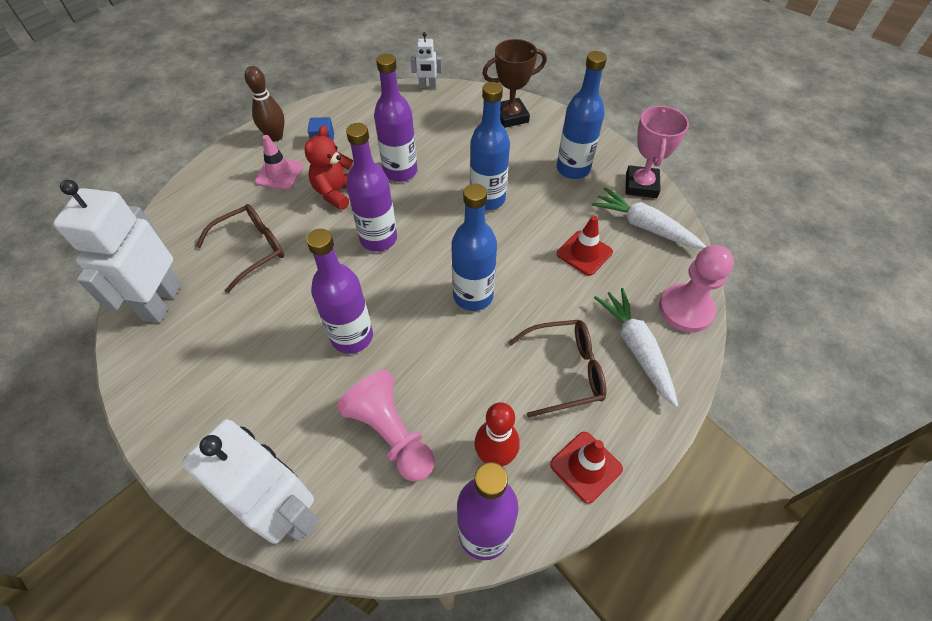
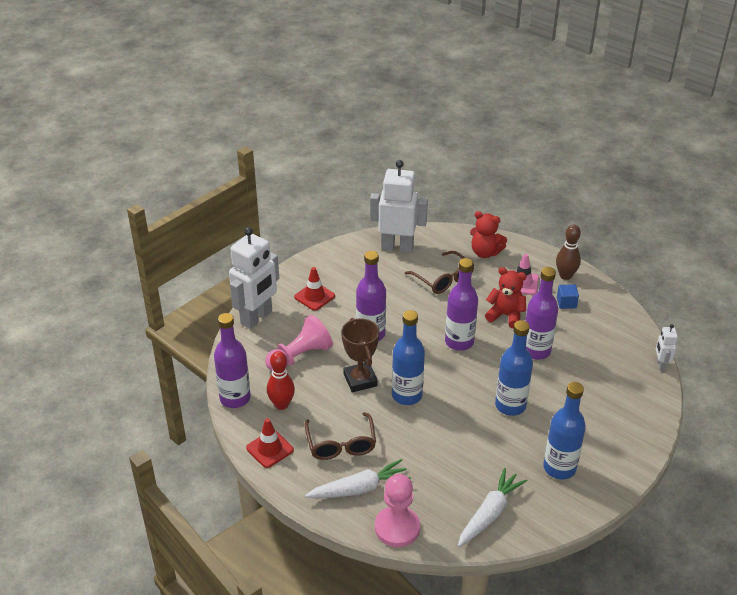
camera: 90 degrees right, 15 degrees down
brown trophy [482,39,547,128] -> brown trophy moved to [341,318,379,392]
red traffic cone [557,216,613,276] -> red traffic cone moved to [294,267,335,311]
pink trophy [626,105,689,198] -> none
none -> red teddy bear [470,211,507,258]

